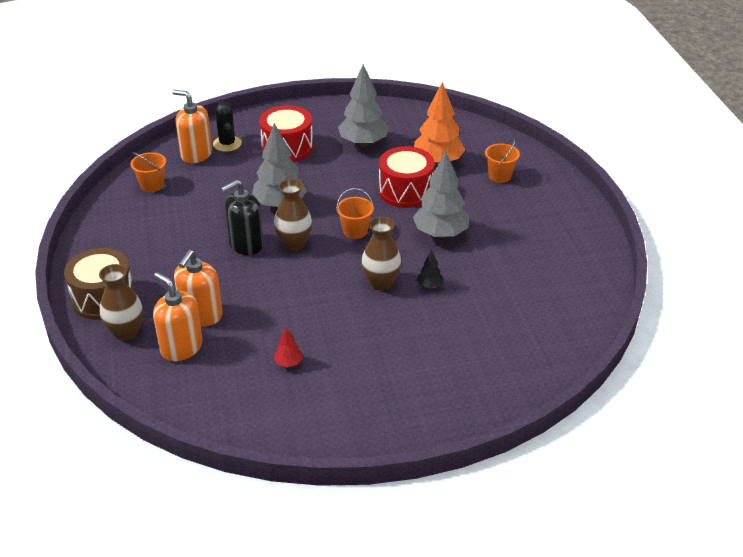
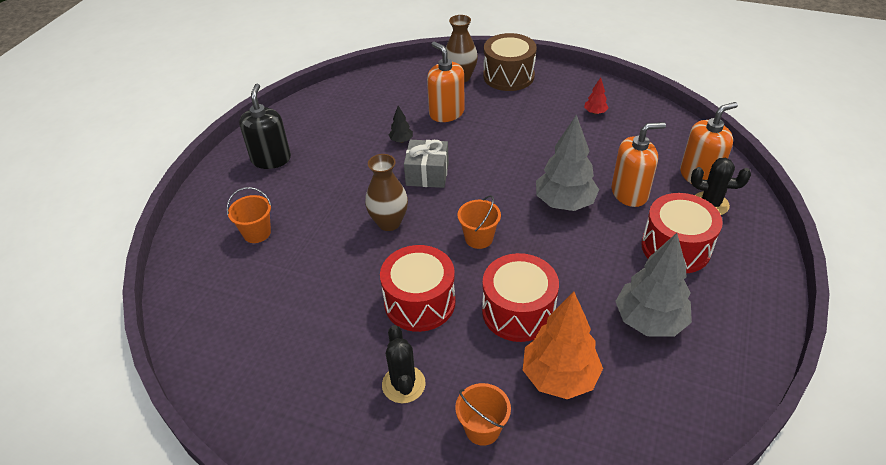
camera: 125 degrees right, 5 degrees up
orange bucket [131,152,166,192] -> orange bucket moved to [227,187,272,243]
orange soap dispenser [153,272,203,361] -> orange soap dispenser moved to [612,122,666,207]
black soap dispenser [221,180,264,255] -> black soap dispenser moved to [239,84,291,169]
brown vase [274,179,312,251] -> none
red tree [274,328,303,367] -> red tree moved to [584,77,608,115]
grey tree [413,151,470,238] -> red drum [380,245,455,332]
black tree [417,250,443,288] -> black tree moved to [389,106,413,143]
none -> black cactus [382,325,426,403]
none -> grey gift [404,140,449,188]

